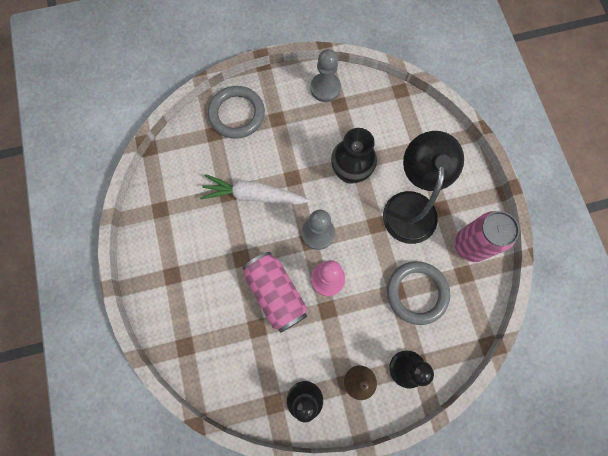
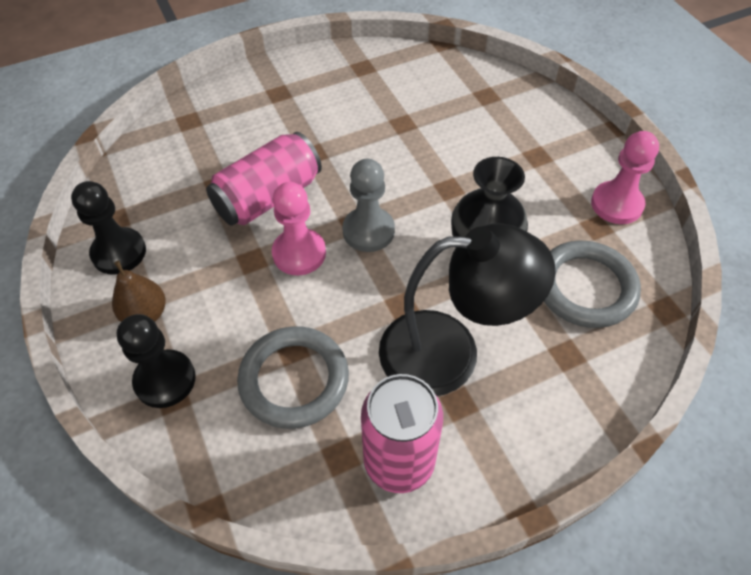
camera: 80 degrees right, 20 degrees down
white carrot [200,174,310,205] -> none
grey ring [208,86,265,139] -> grey ring moved to [544,240,641,328]
grey pawn [310,49,341,102] -> pink pawn [591,131,659,224]

